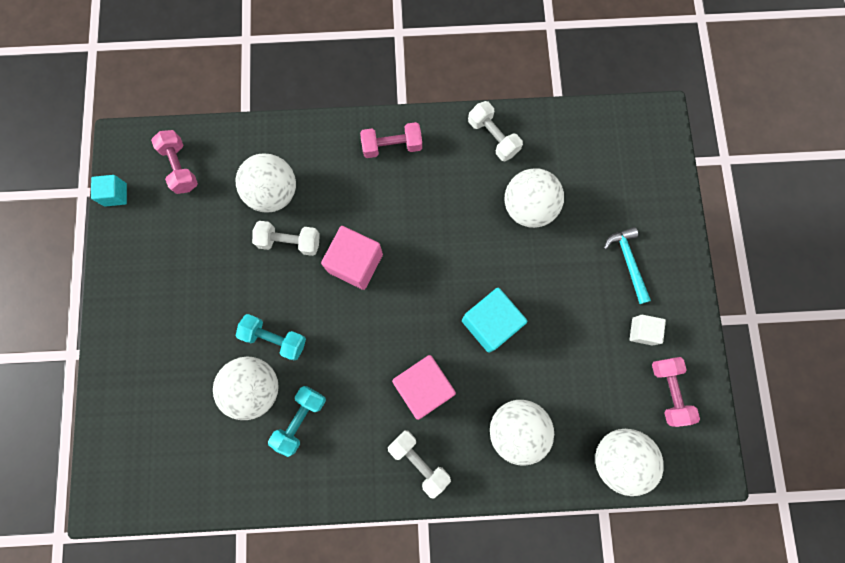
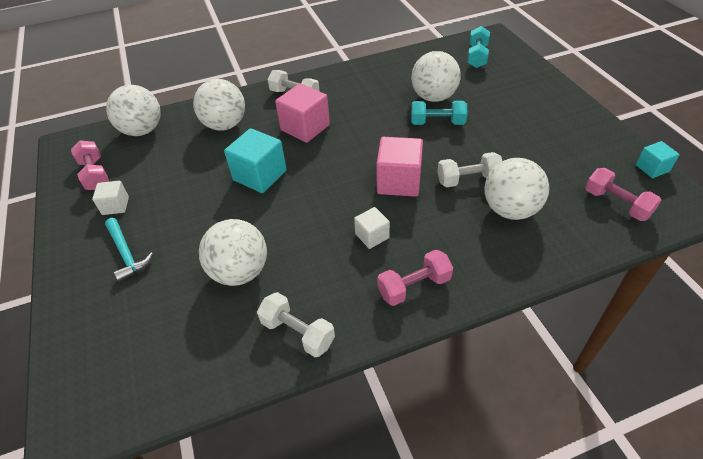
camera: 165 degrees right, 30 degrees down
turquoise dumbbell [268,386,326,457] -> turquoise dumbbell moved to [467,26,490,68]
none -> white cube [354,207,390,249]

